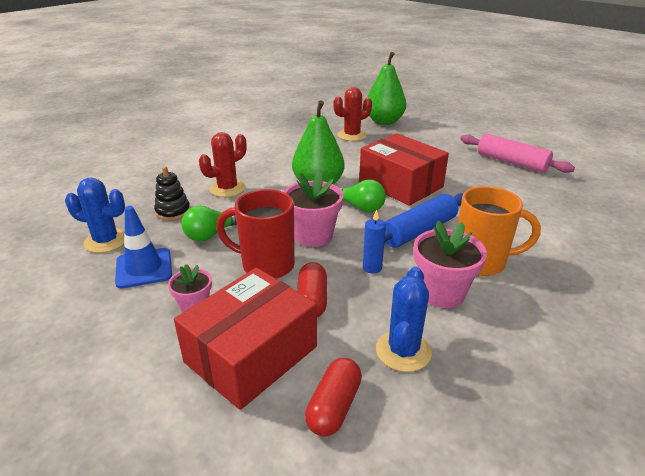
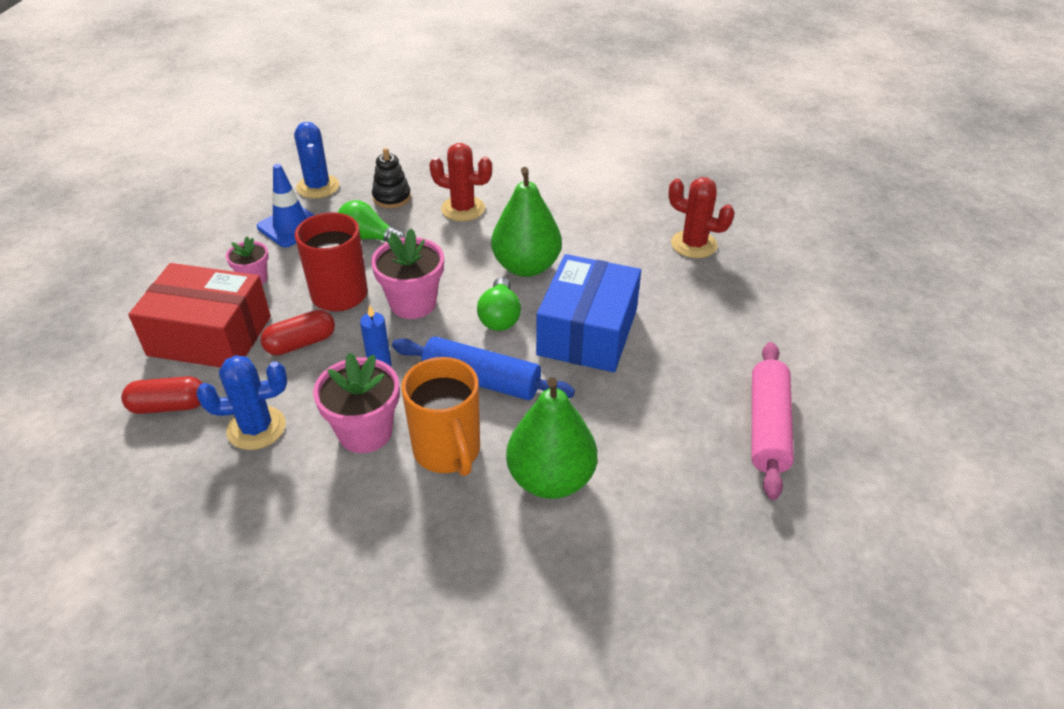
camera: 60 degrees right, 10 degrees up
red box [359,133,449,206] -> blue box [536,254,641,372]
green pear [367,52,406,125] -> green pear moved to [506,378,597,499]

